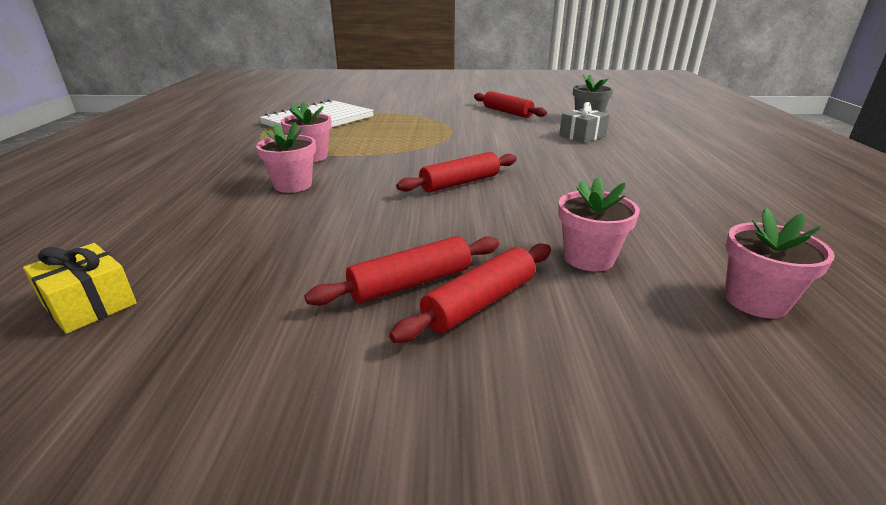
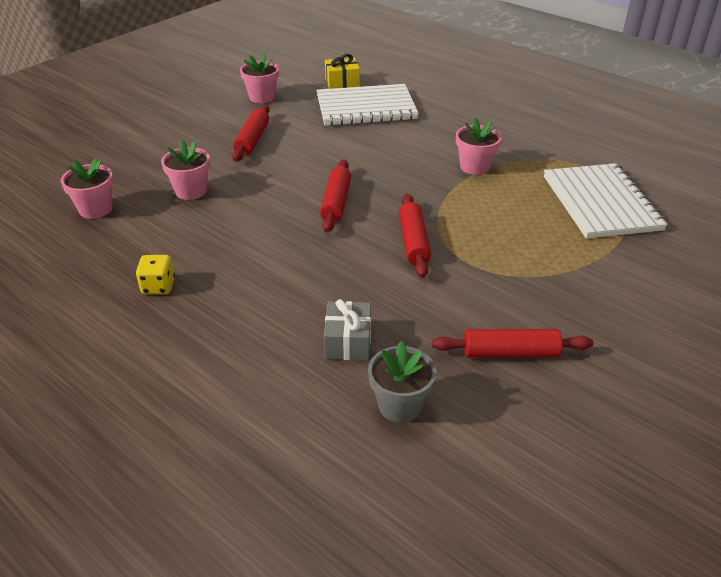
camera: 130 degrees right, 10 degrees up
pink flower pot [256,122,316,193] -> pink flower pot moved to [240,53,279,103]
red rolling pin [389,243,551,343] -> red rolling pin moved to [399,194,431,278]
none -> yellow dice [136,255,175,294]
none -> white notebook [317,84,419,126]

